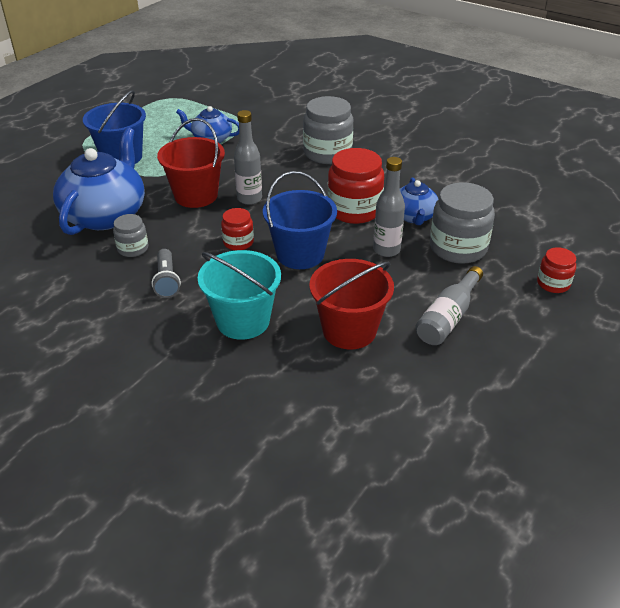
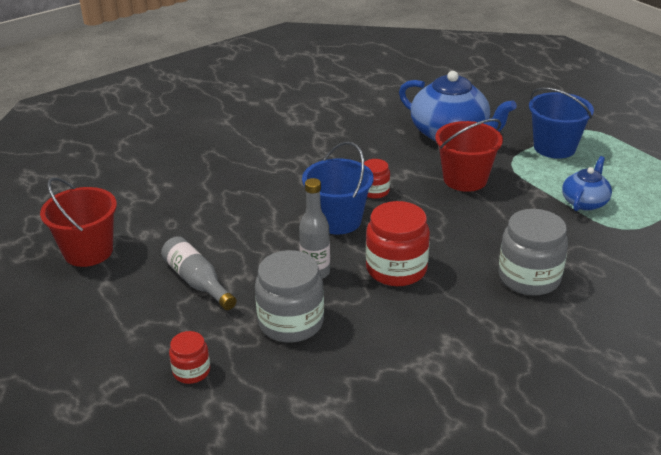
camera: 110 degrees right, 5 degrees down
grey jar [113,214,148,257] -> none
grey flashlight [152,249,181,298] -> none
turquoise bucket [198,250,281,340] -> none
grey bottle [234,110,262,205] -> none
red bucket [309,259,394,349] -> red bucket moved to [40,177,117,267]
blue teapot [400,178,438,225] -> none

